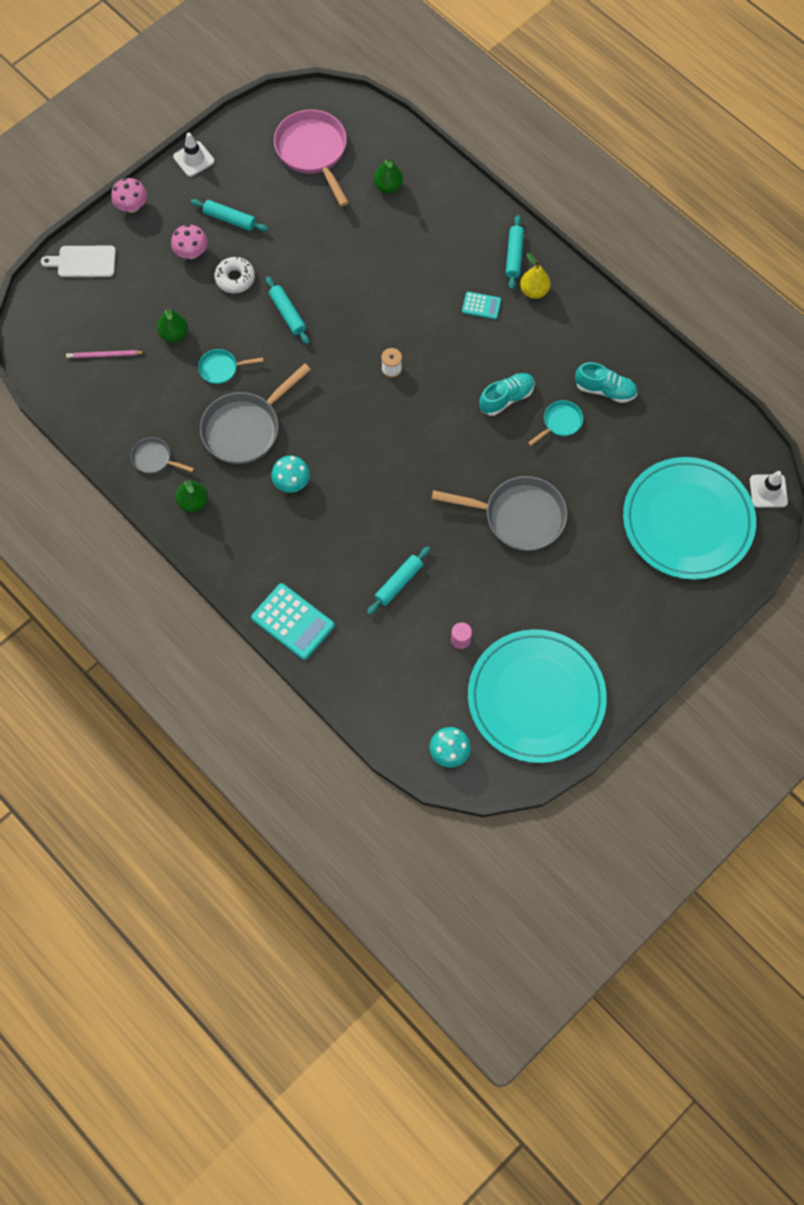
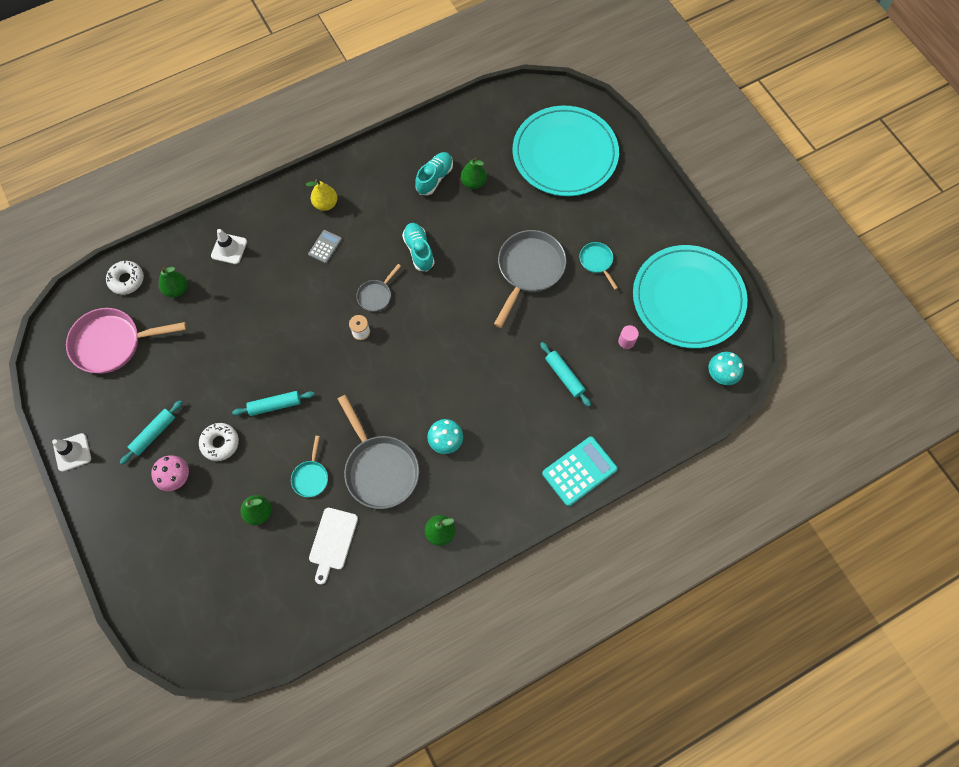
camera: 75 degrees left, 0 degrees up
white cutting board [41,246,116,277] -> white cutting board moved to [309,508,358,584]
pink pencil [66,350,145,358] -> none
pink mushroom [111,178,147,213] -> none
grey pan [131,437,194,474] -> grey pan moved to [356,264,401,312]
turquoise calculator [462,292,501,319] -> grey calculator [308,230,342,263]
turquoise rolling pin [506,215,524,290] -> none
turquoise pan [528,400,583,446] -> turquoise pan moved to [579,242,618,290]
white traffic cone [750,471,788,508] -> white traffic cone moved to [211,229,247,264]
none -> white donut [106,261,144,295]
none -> green pear [461,157,487,189]

